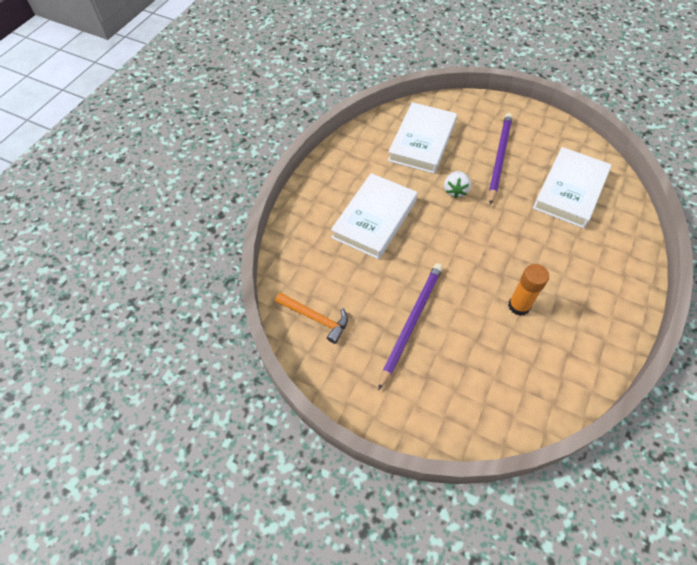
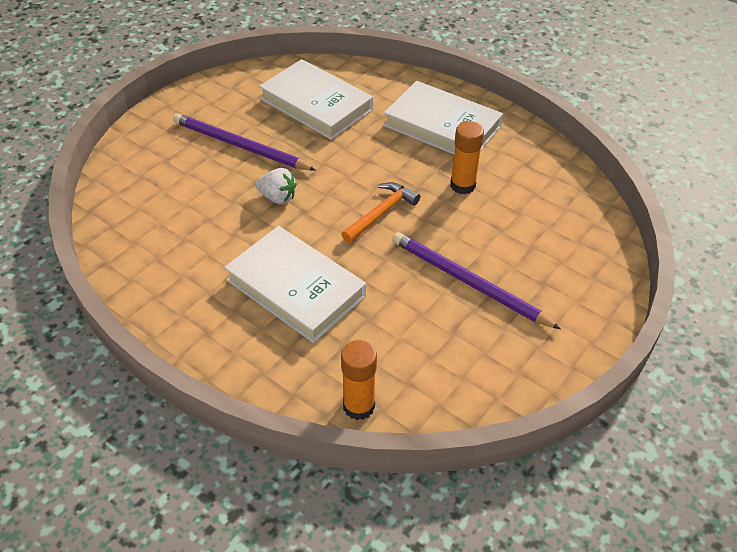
camera: 80 degrees left, 10 degrees down
orange hammer [275,292,348,344] -> orange hammer moved to [341,182,420,243]
white book [388,102,457,174] -> white book moved to [384,81,503,154]
none -> orange glue stick [341,340,377,420]

